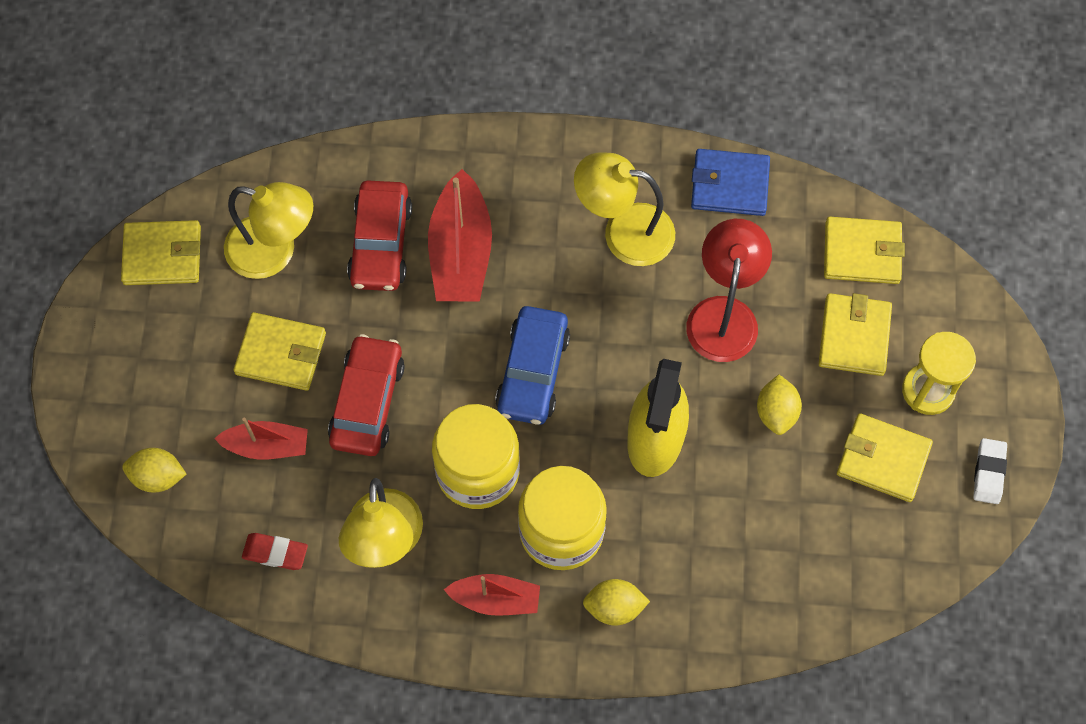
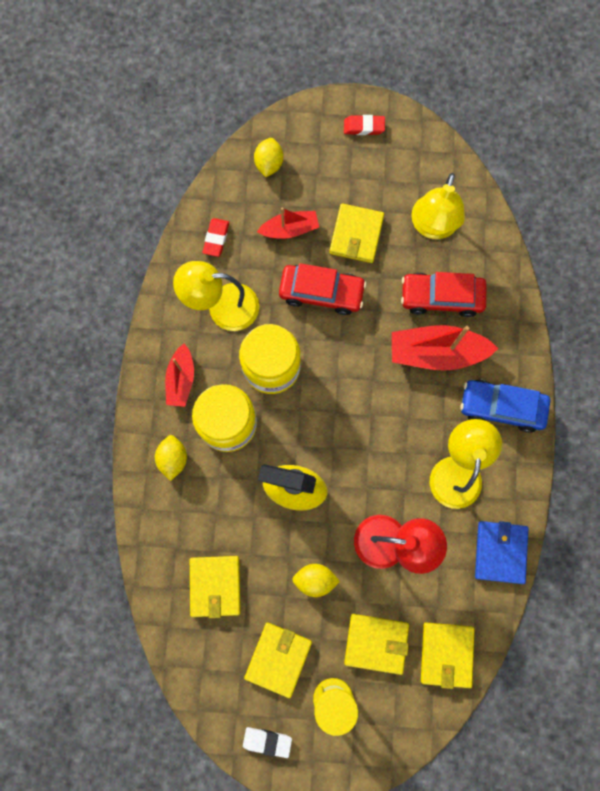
camera: 90 degrees right, 10 degrees up
yellow wallet [121,220,201,285] -> yellow wallet moved to [190,556,241,618]
red boat [214,418,308,460] -> red boat turned 105 degrees counterclockwise [257,207,319,239]
blue car [495,306,570,425] -> blue car moved to [460,380,550,433]
none -> red eraser [344,115,385,135]

